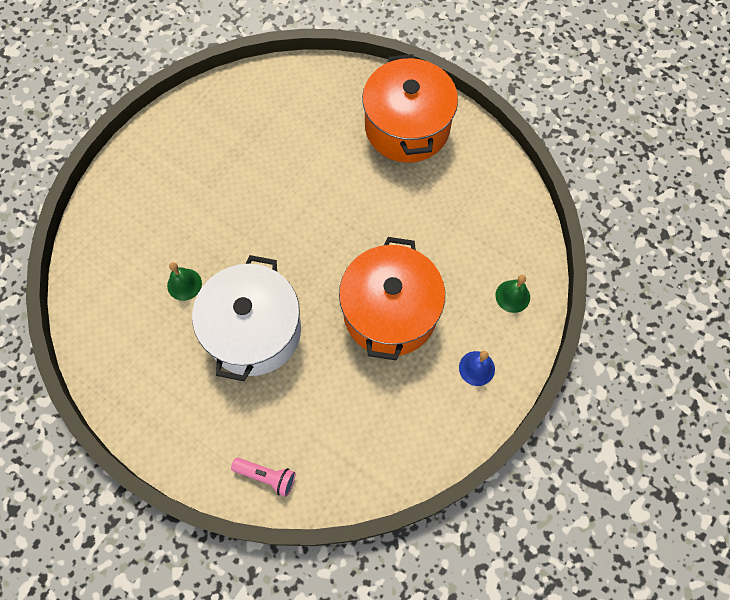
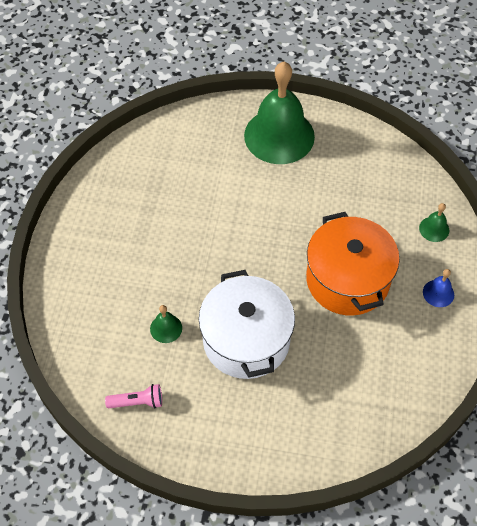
camera: 25 degrees left, 10 degrees down
pink flashlight [231,458,295,497] -> pink flashlight moved to [105,384,162,408]
orange pot [362,54,458,163] -> green bell [244,61,315,164]

